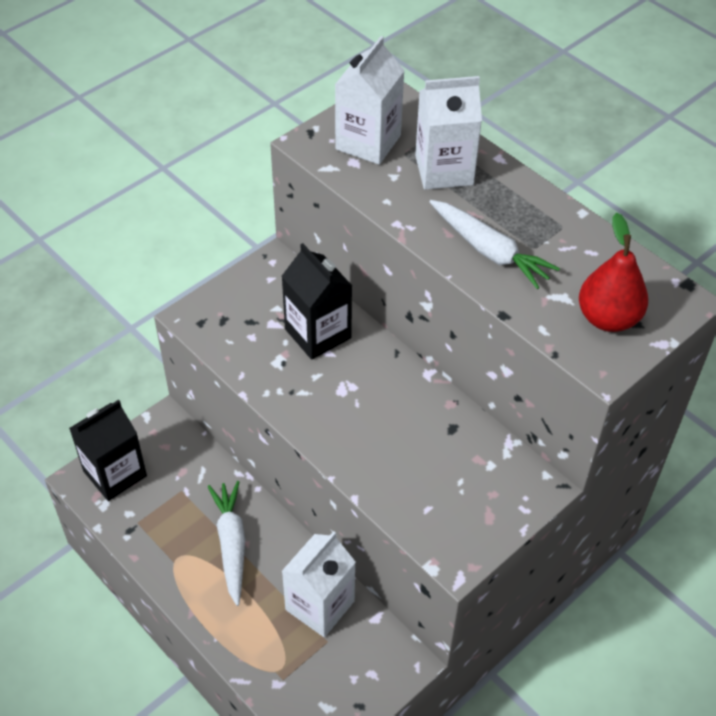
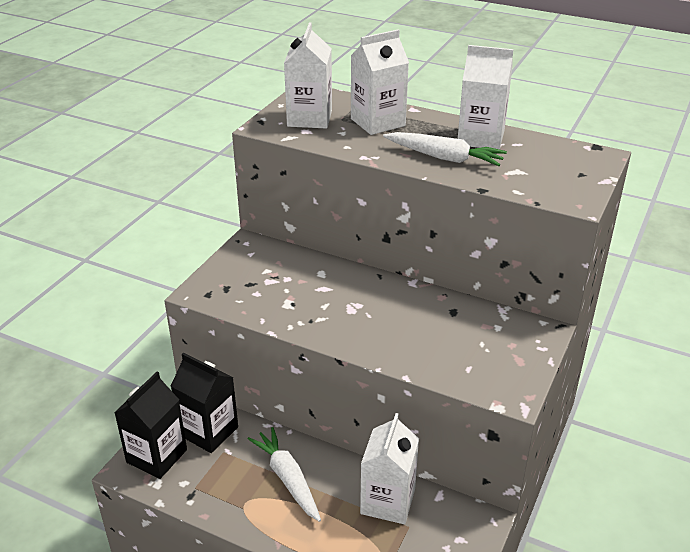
camera: 20 degrees left, 15 degrees down
black carton [282,243,352,360] -> black carton moved to [171,353,238,453]
red pear [579,213,648,332] -> none
none -> white carton [458,45,514,150]

